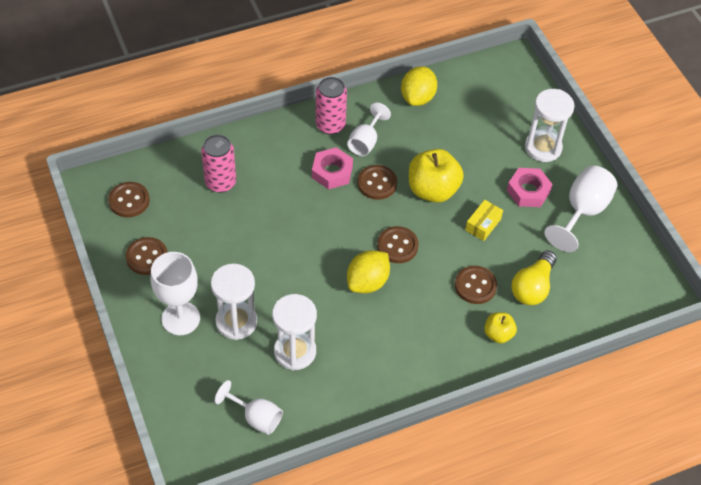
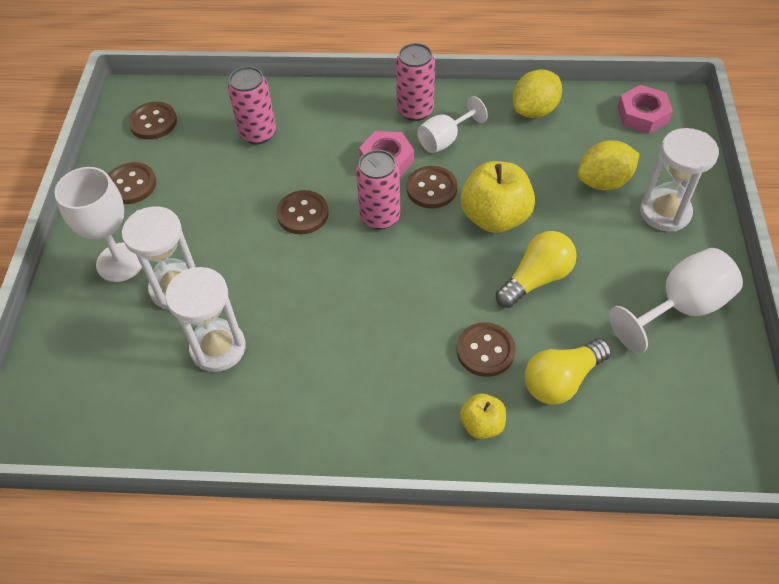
camera: 30 degrees right, 0 degrees up
white goblet [215,380,283,435] -> none
yellow lemon [347,250,390,293] -> yellow lemon moved to [578,141,639,191]
brown button [377,226,419,263] -> brown button moved to [276,190,329,234]
yellow box [465,200,503,241] -> yellow light bulb [496,231,577,308]
pink nut [507,168,552,207] -> pink nut moved to [617,85,673,134]
none -> pink can [356,150,401,230]

